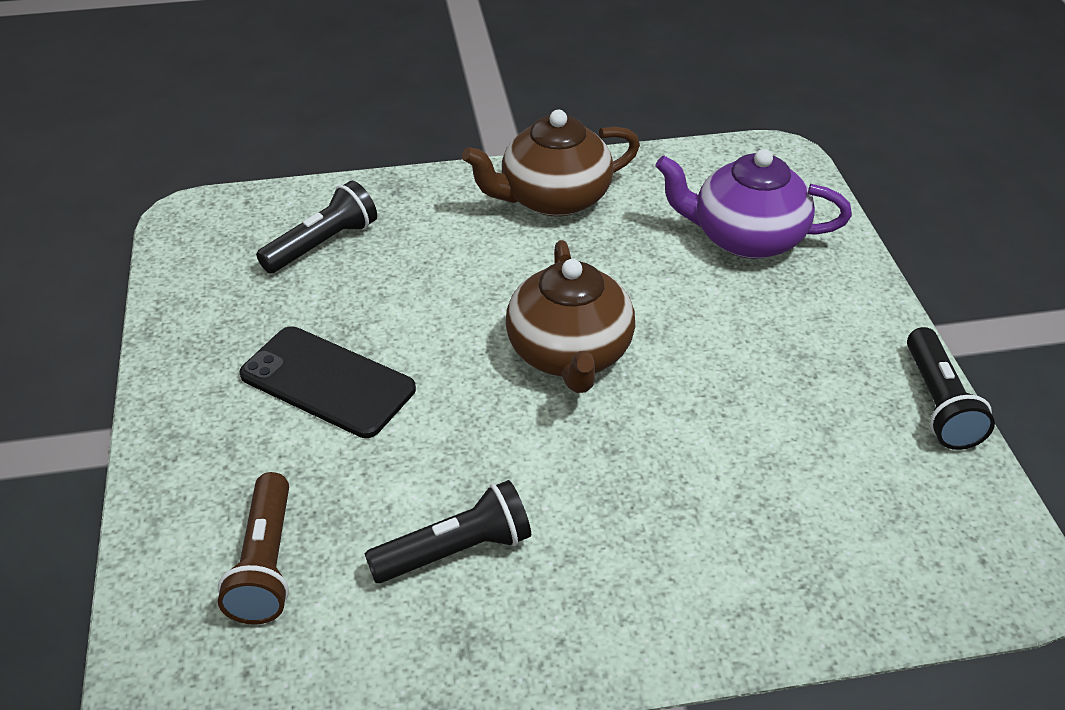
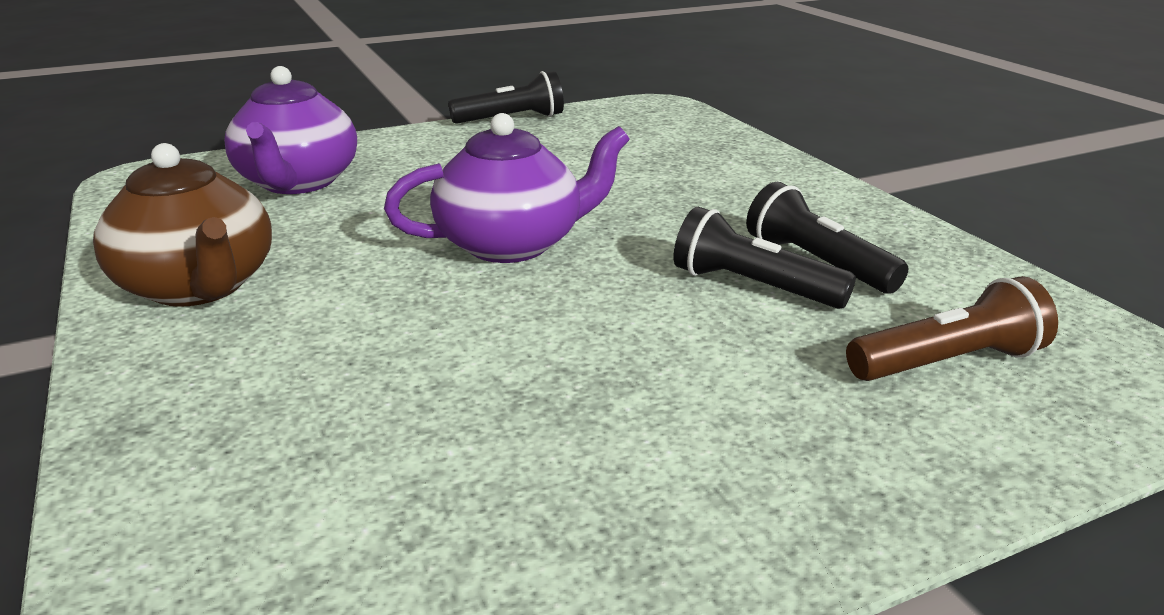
camera: 105 degrees left, 15 degrees down
black phone [239,326,416,438] -> none
black flashlight [256,180,377,273] -> black flashlight moved to [674,207,856,309]
brown teapot [506,240,635,393] -> purple teapot [384,113,630,263]

